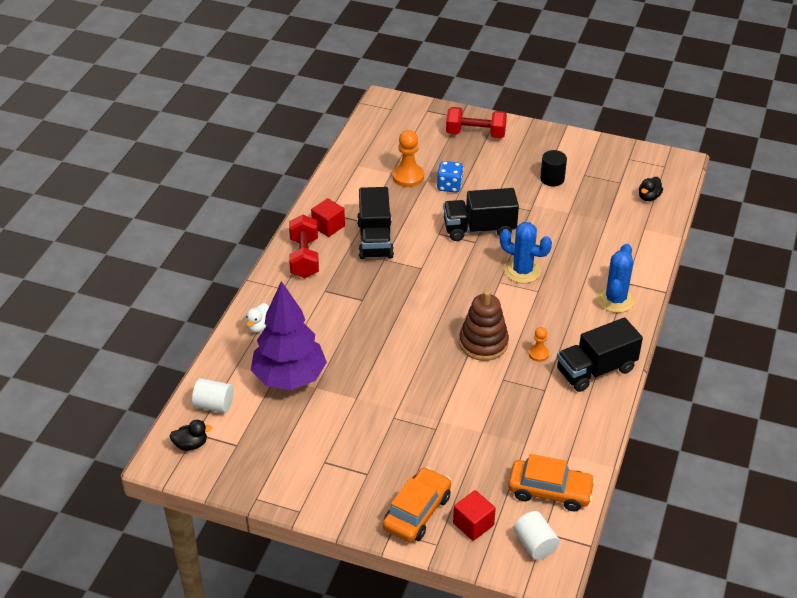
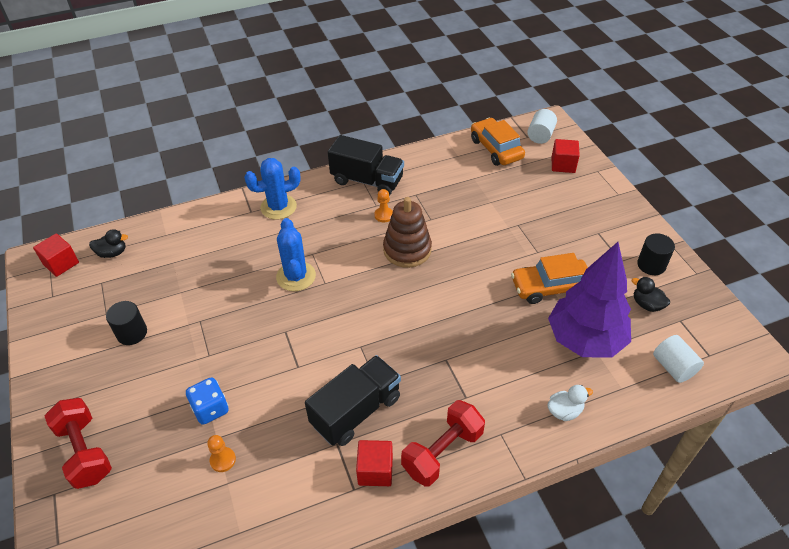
camera: 130 degrees left, 5 degrees up
black duck [169,420,212,451] -> black duck moved to [632,277,670,312]
orange car [383,467,451,542] -> orange car moved to [511,253,588,304]
orange pawn [392,130,424,187] -> orange pawn [207,435,236,472], size x0.56
black truck [443,188,519,241] -> none
none -> red cube [33,233,79,277]
none -> black cylinder [637,233,675,275]

